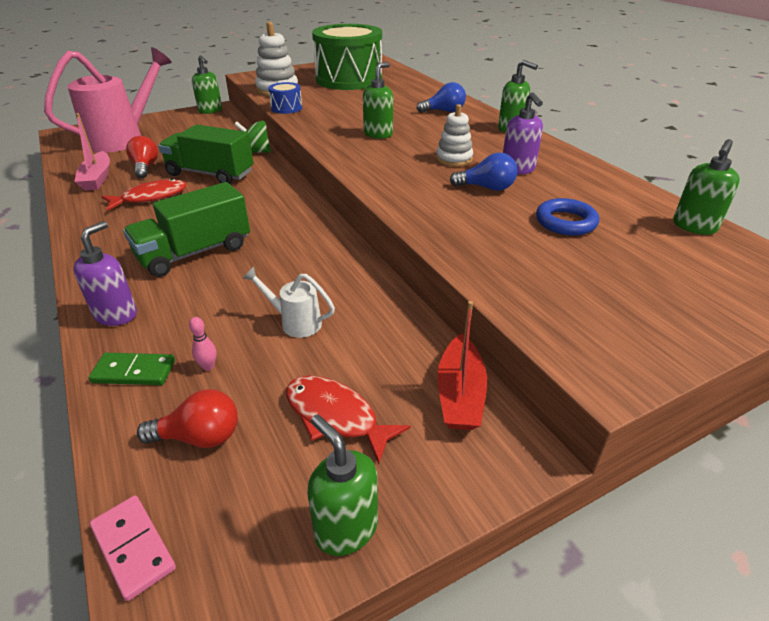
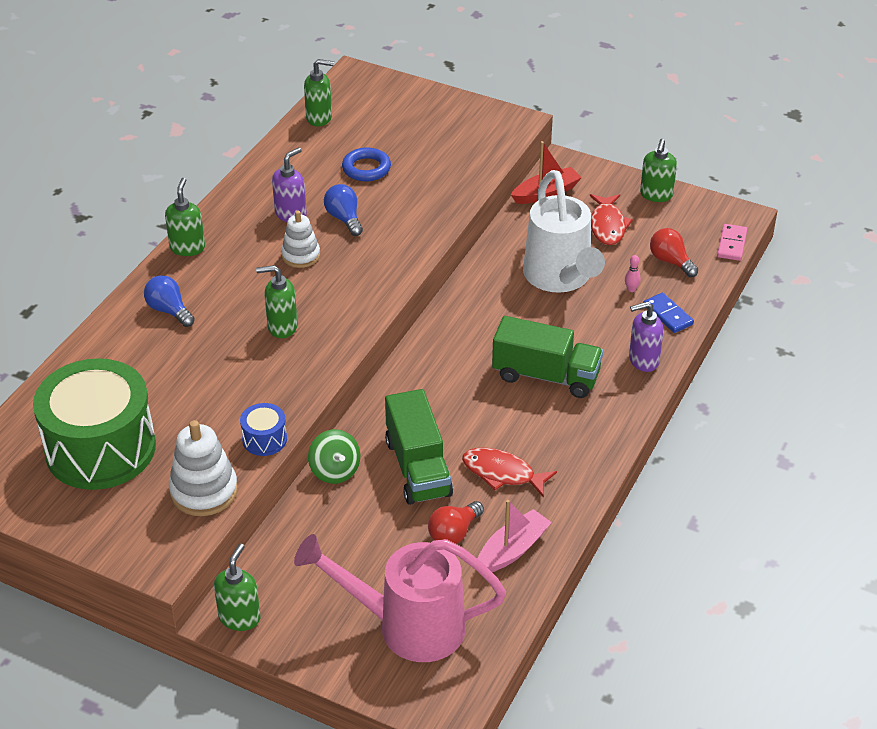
camera: 125 degrees left, 5 degrees up
green domino [89,353,175,385] -> blue domino [643,292,694,333]
white watering can [242,267,335,338] -> white watering can [523,170,605,293], size x2.28

